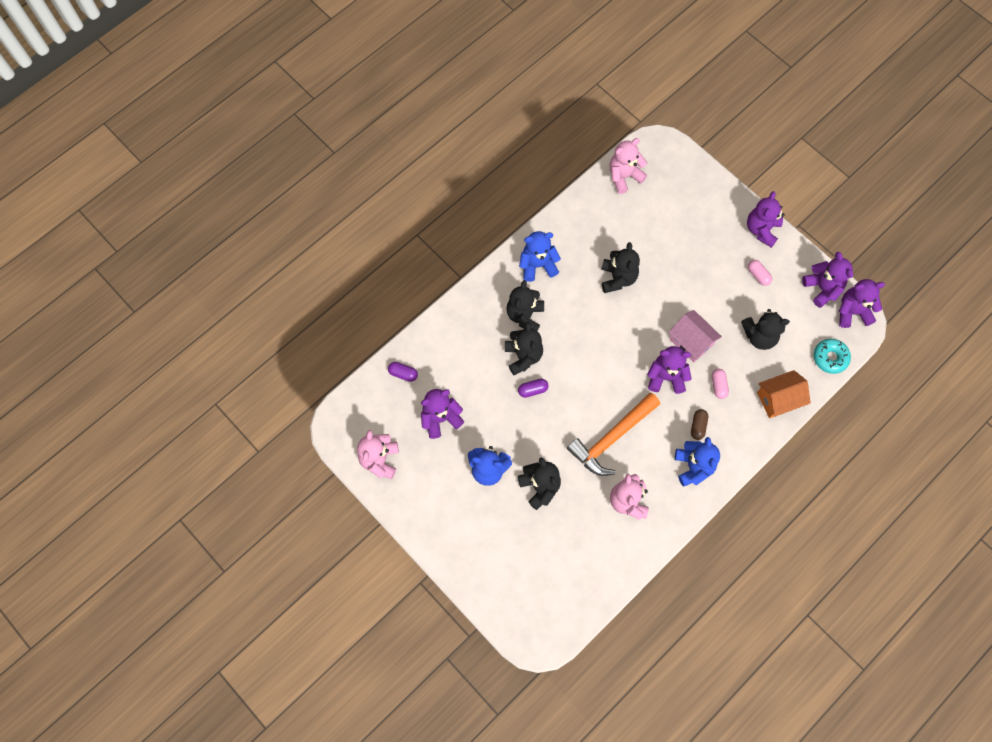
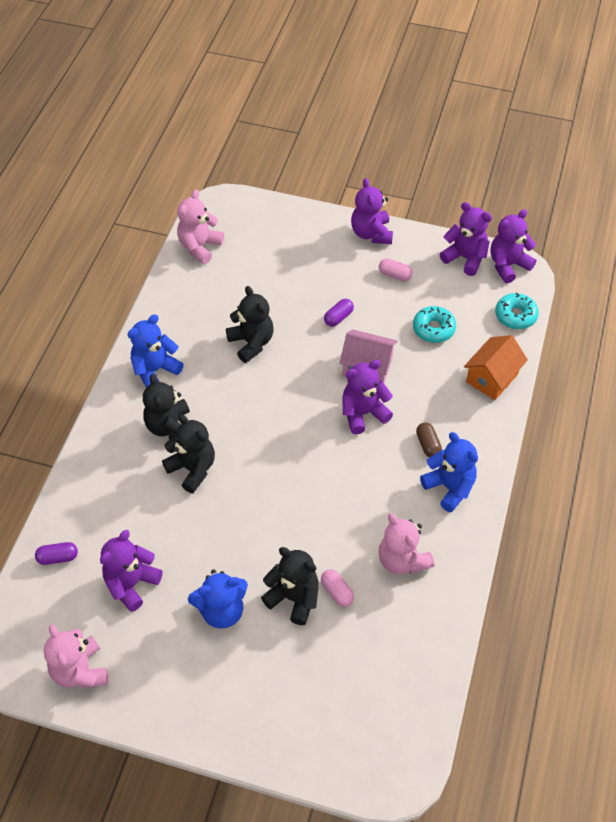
camera: 30 degrees left, 15 degrees down
purple capsule [518,378,549,398] -> purple capsule moved to [324,299,354,327]
orange hammer [567,393,660,476] -> none
pink capsule [712,369,729,399] -> pink capsule moved to [321,569,354,607]
black teddy bear [741,309,790,350] -> turquoise donut [413,306,456,343]

